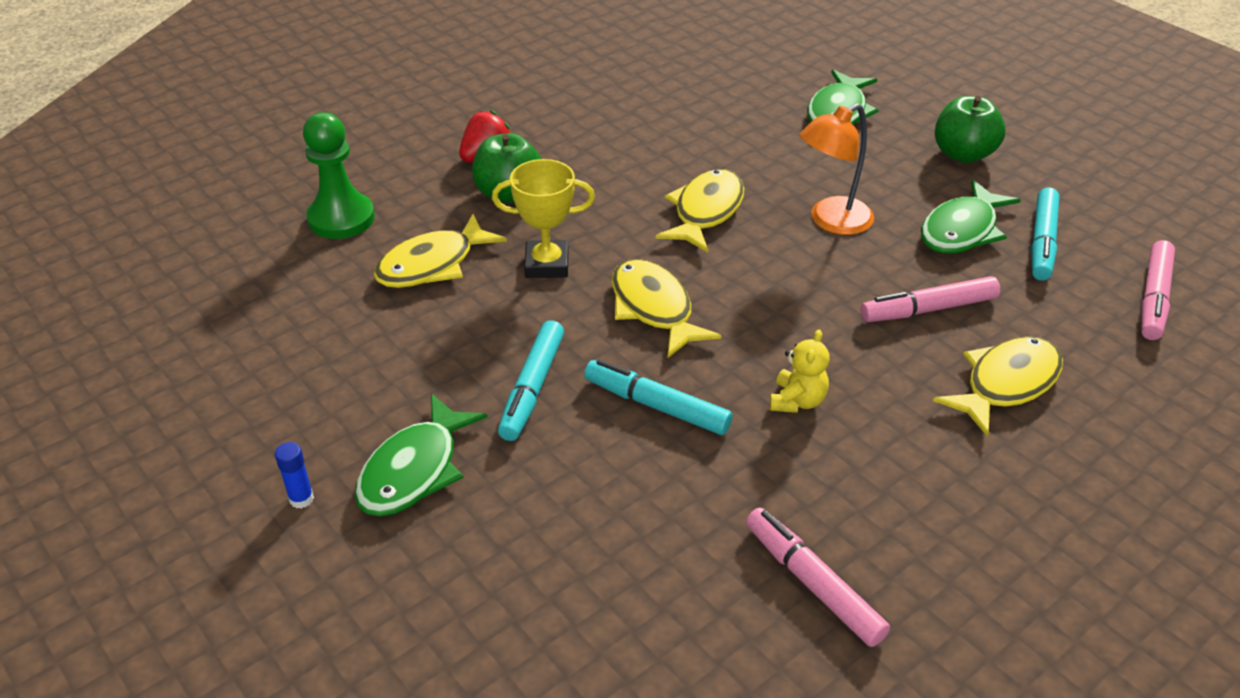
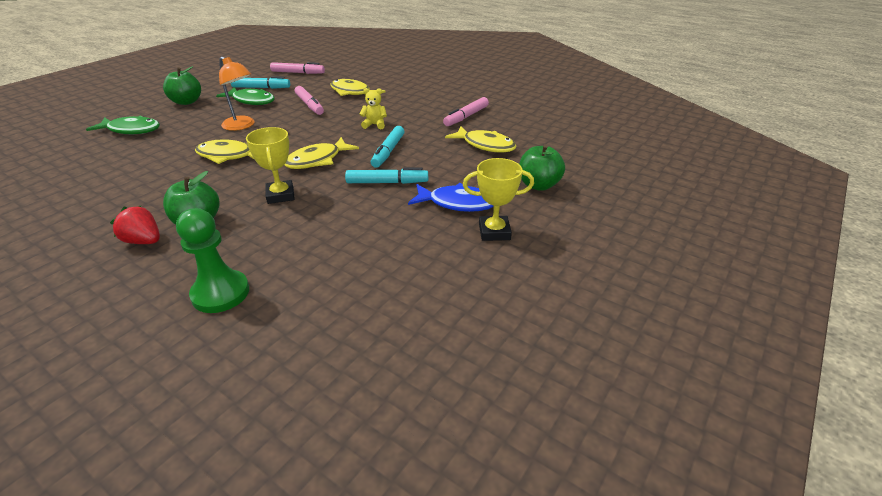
camera: 105 degrees left, 5 degrees down
blue glue stick [275,442,314,508] -> yellow trophy [463,158,534,241]
green fish [355,393,488,516] -> blue fish [408,183,494,212]
yellow fish [374,214,507,288] -> yellow fish moved to [445,126,516,153]
none -> green apple [519,144,565,191]

